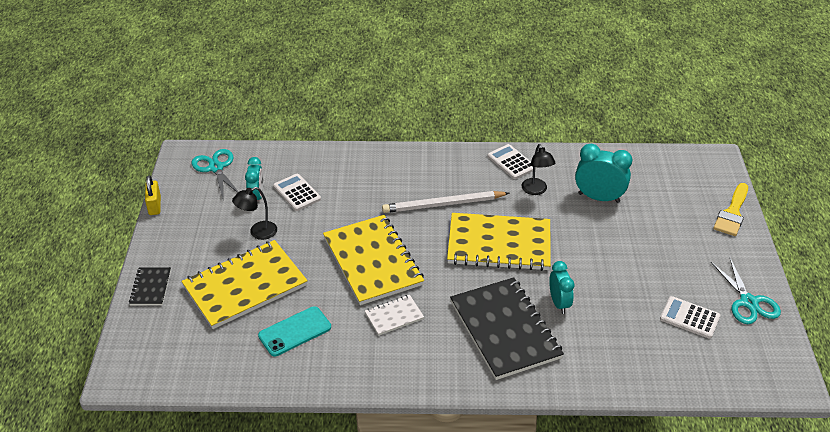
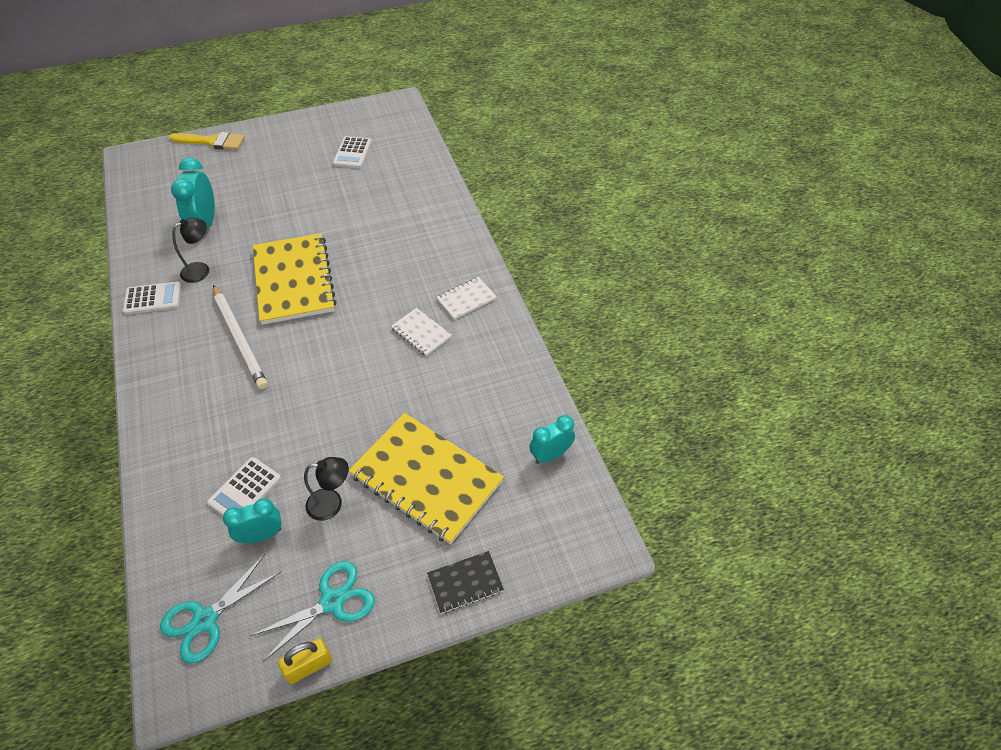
camera: 110 degrees left, 10 degrees up
black lamp [232,187,277,240] -> black lamp turned 45 degrees counterclockwise [304,457,349,521]
turquoise phone [258,306,331,356] -> none
yellow notebook [323,215,424,305] -> none
black notebook [450,277,564,380] -> none
white calculator [487,144,536,179] -> white calculator turned 135 degrees counterclockwise [123,281,181,315]
turquoise clock [549,261,574,314] -> turquoise clock moved to [529,415,575,464]
turquoise scissors [711,257,781,324] -> turquoise scissors moved to [250,561,375,661]
none -> white notebook [436,277,497,320]

